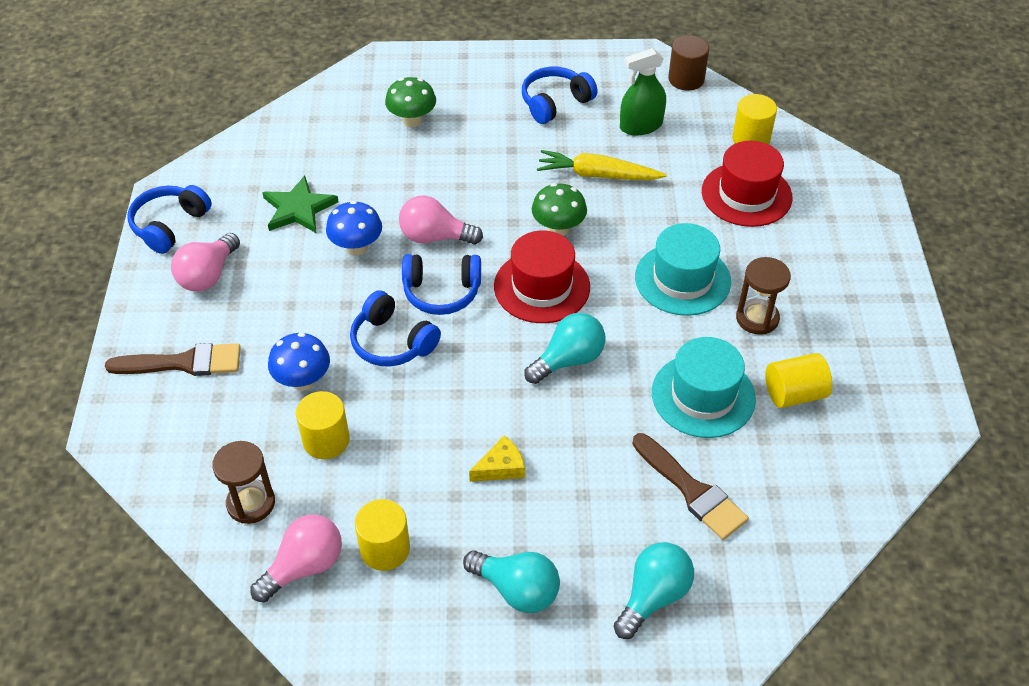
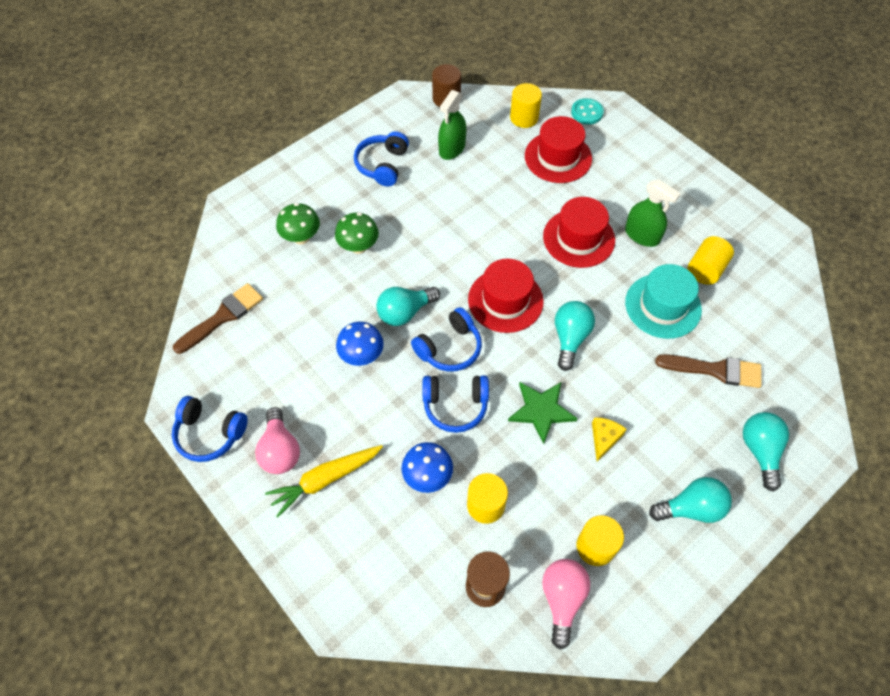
camera: 40 degrees left, 10 degrees up
brown brush [105,343,241,376] -> brown brush moved to [173,283,263,354]
blue headphones [127,185,212,254] -> blue headphones turned 60 degrees counterclockwise [172,396,248,462]
green star [262,175,339,233] -> green star moved to [508,382,578,444]
pink light bulb [399,196,483,245] -> turquoise light bulb [376,287,440,326]
green mushroom [532,183,587,236] -> green mushroom moved to [335,212,379,254]
yellow carrot [537,150,667,180] -> yellow carrot moved to [265,445,383,517]
turquoise hat [635,223,731,316] -> red hat [543,197,615,268]
brown hourglass [736,257,791,335] -> green spray bottle [625,179,681,247]
none -> turquoise button [571,98,604,125]

